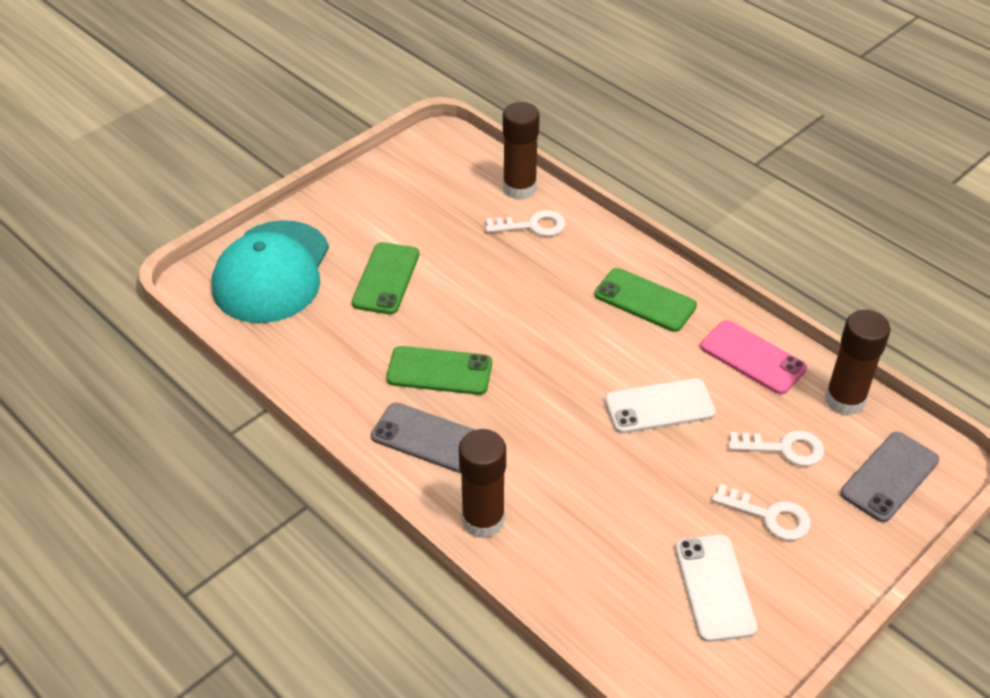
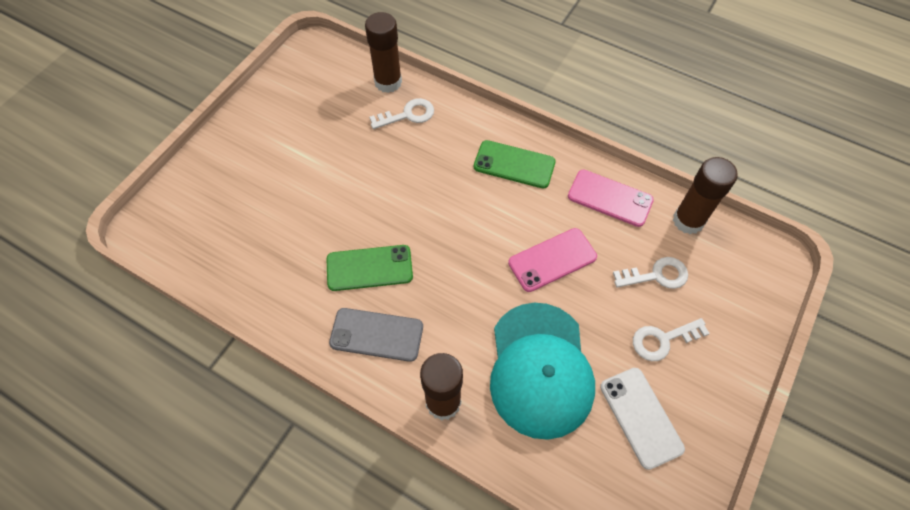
camera: 15 degrees left, 15 degrees up
turquoise cap [212,220,329,323] -> turquoise cap moved to [490,303,595,440]
green phone [352,242,419,314] -> none
white phone [605,378,716,434] -> pink phone [508,228,597,292]
white key [712,484,811,541] -> white key turned 150 degrees clockwise [633,318,710,361]
grey phone [840,432,939,522] -> none

